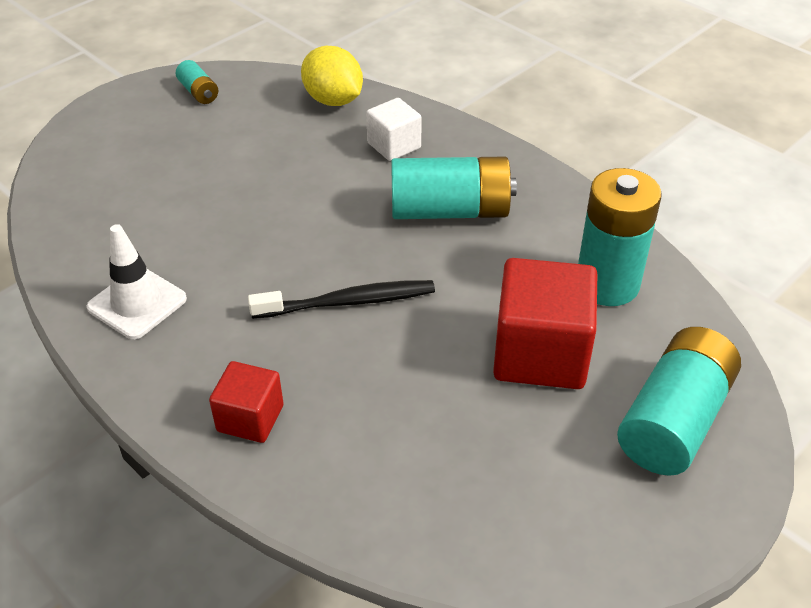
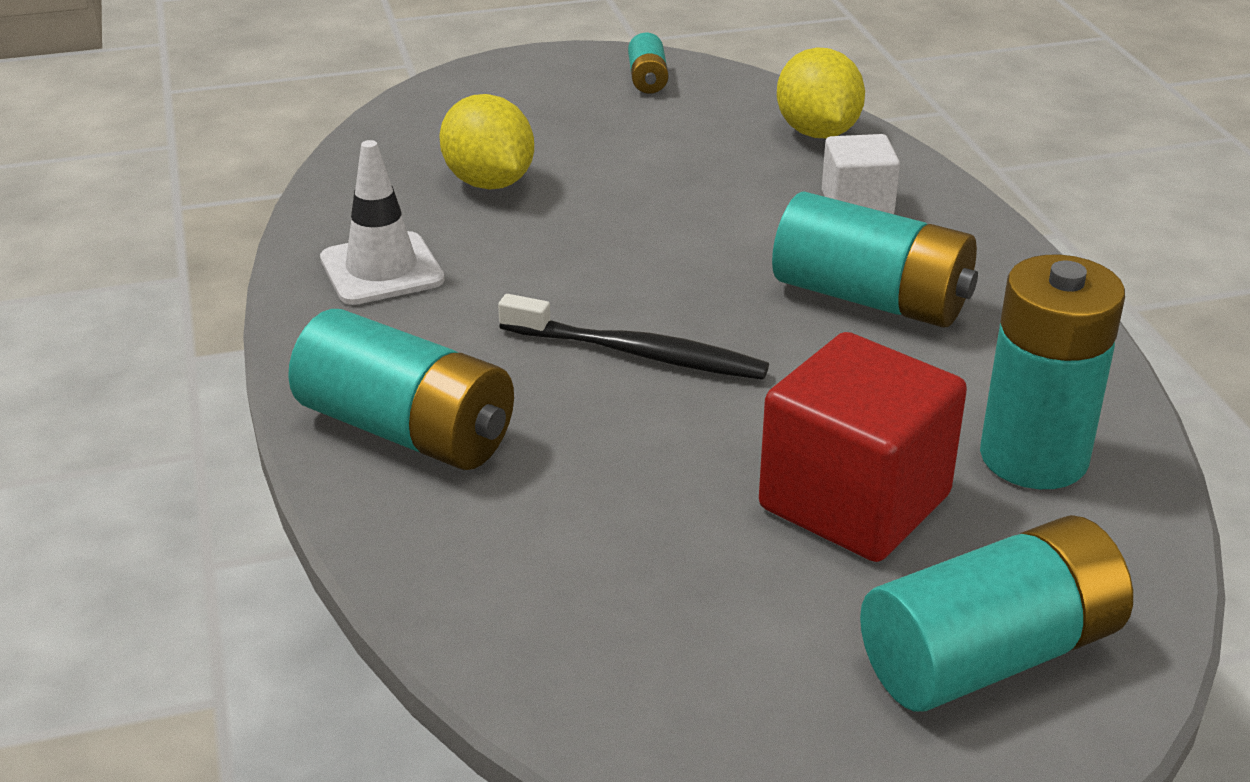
camera: 30 degrees right, 10 degrees down
red cube [209,361,283,443] -> turquoise battery [288,309,514,470]
none -> yellow lemon [439,94,534,189]

